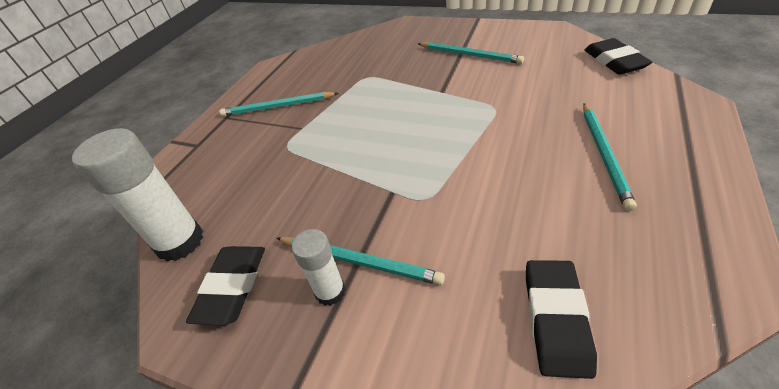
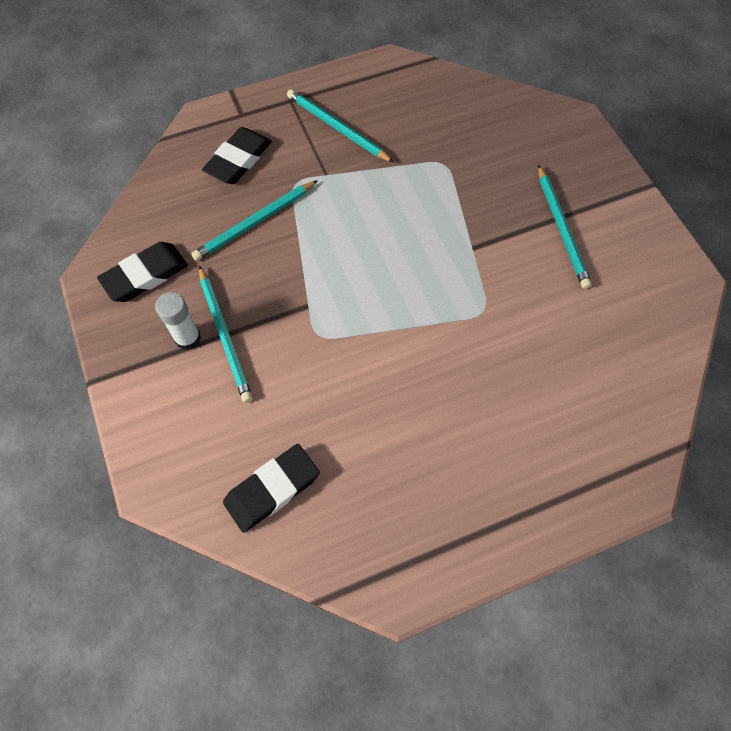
camera: 40 degrees right, 20 degrees up
white glue stick [72,128,203,261] -> none
turquoise pencil [583,103,637,211] -> turquoise pencil moved to [191,180,318,261]
black eraser [584,38,652,75] -> black eraser moved to [202,127,272,184]

